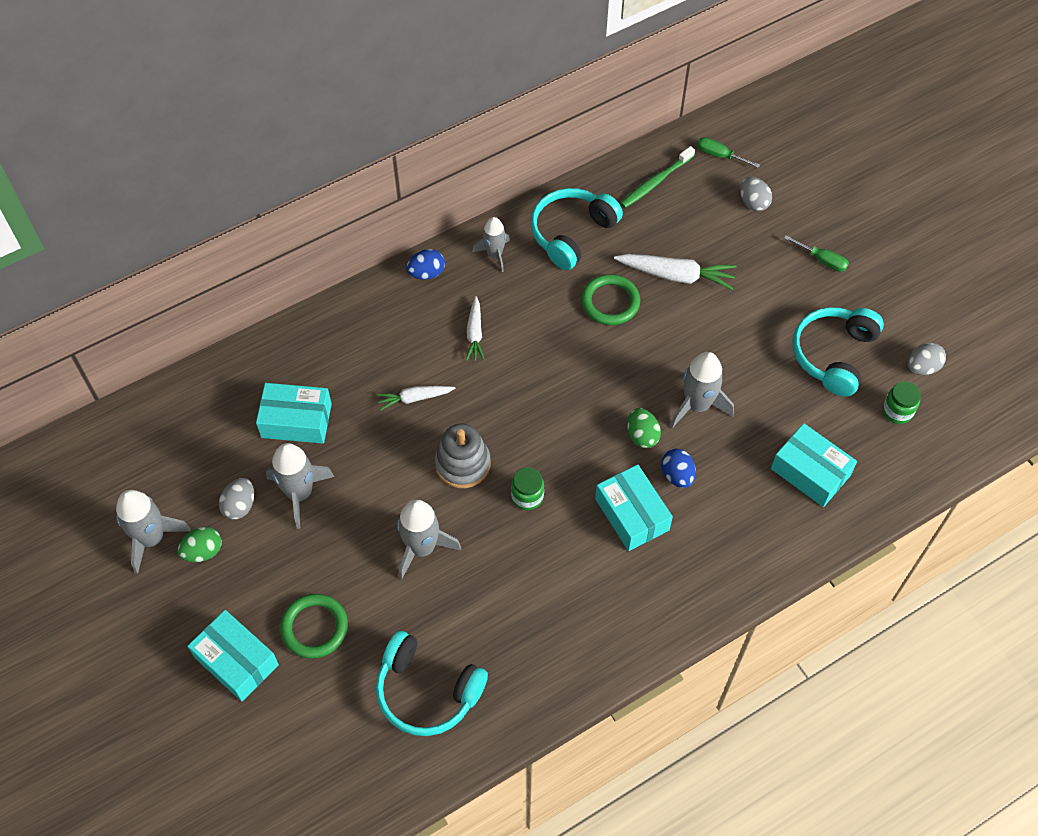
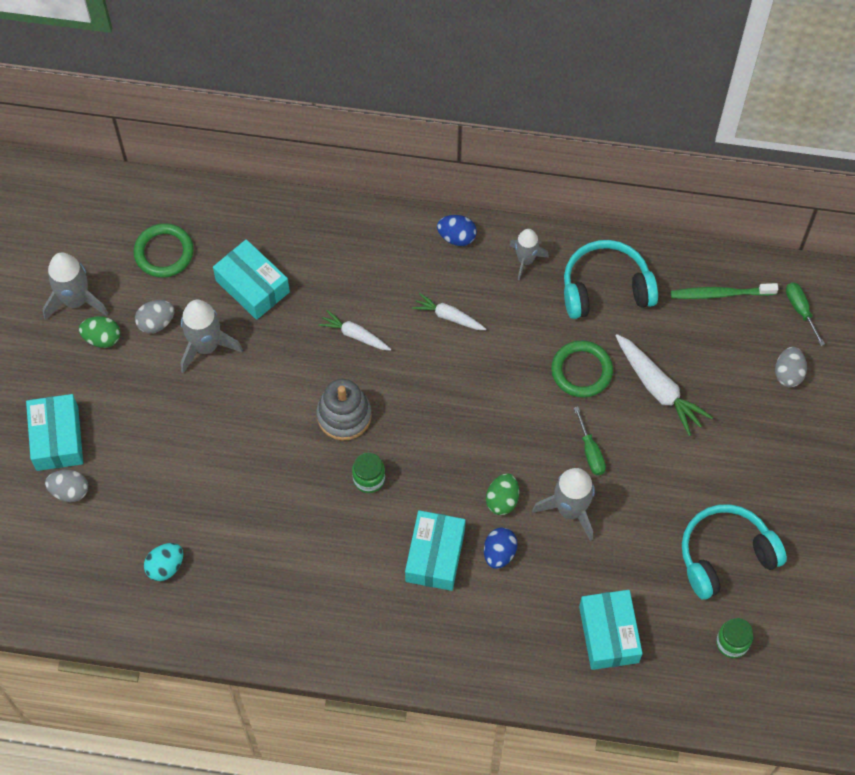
camera: 40 degrees right, 5 degrees up
green ring [280,594,348,659] -> green ring moved to [133,223,194,278]
turquoise headphones [376,631,488,736] -> turquoise egg [144,543,183,581]
grey rocket [397,500,461,580] -> none
white carrot [466,296,485,361] -> white carrot turned 75 degrees clockwise [412,293,486,330]
green screwdriver [784,235,849,272] -> green screwdriver moved to [574,407,606,475]
grey egg [908,343,946,375] -> grey egg moved to [45,470,88,502]

